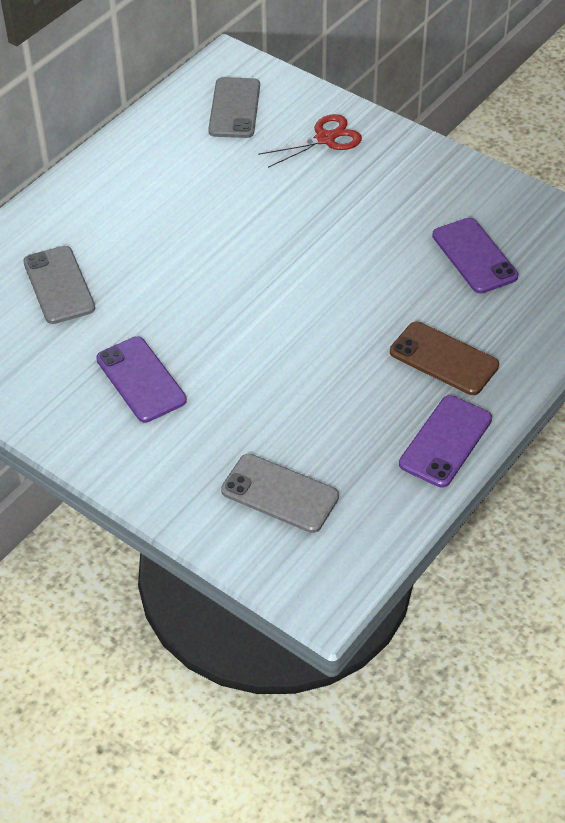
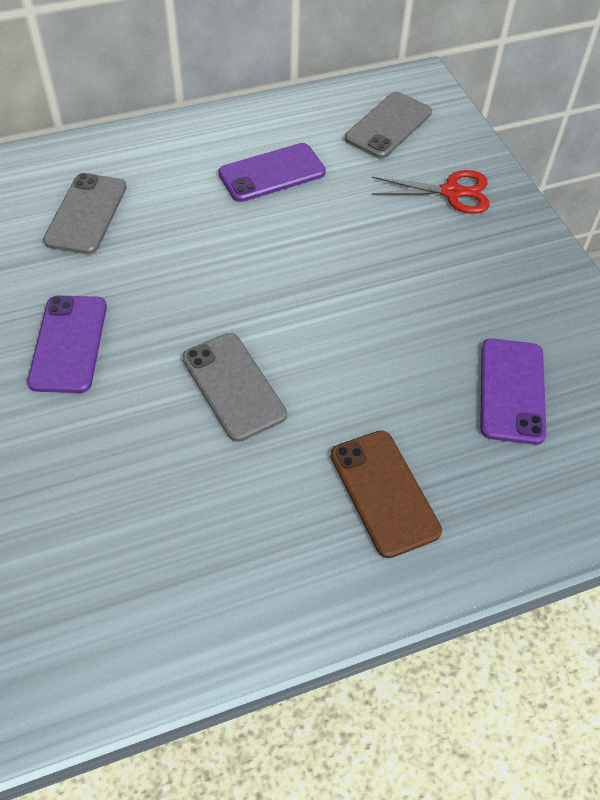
camera: 30 degrees right, 5 degrees up
grey phone [221,454,339,533] -> grey phone moved to [182,333,287,442]
purple phone [399,395,492,487] -> purple phone moved to [218,143,326,202]

